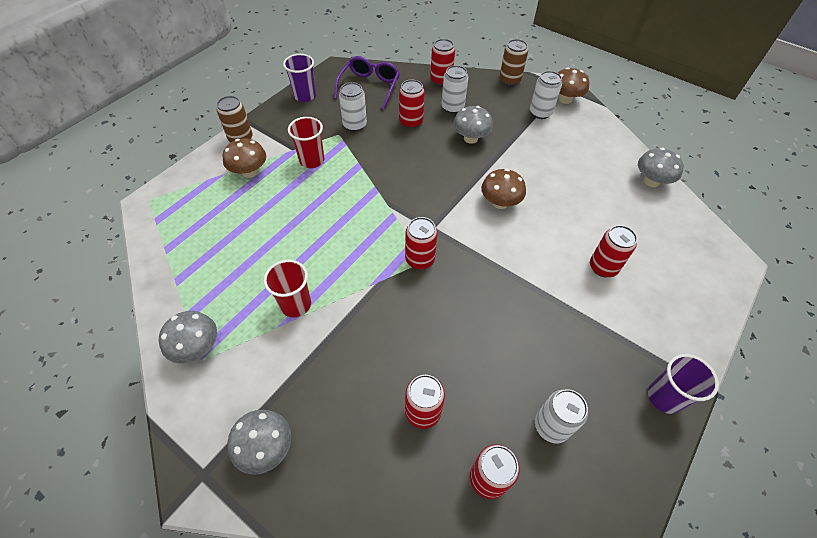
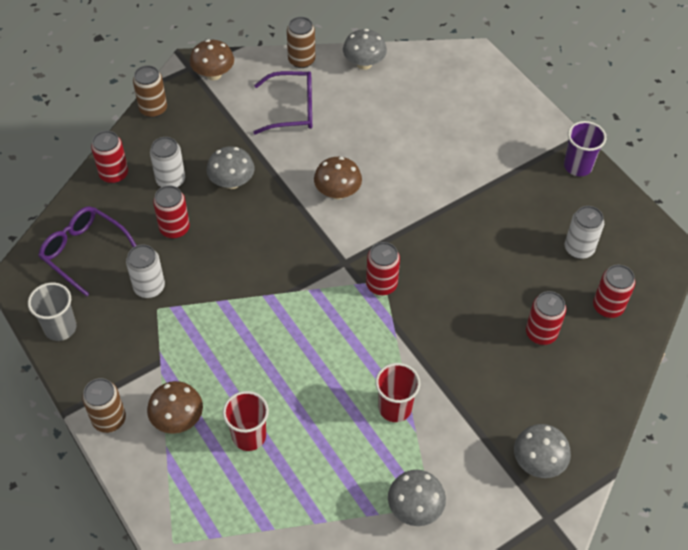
camera: 70 degrees left, 0 degrees up
purple cup [283,54,316,102] -> grey cup [28,283,76,341]
red cup [288,117,324,168] -> red cup moved to [223,391,269,451]
white can [530,71,562,119] -> none
red can [590,225,637,277] -> none
none -> purple glasses [253,71,312,134]
none -> brown can [287,17,315,68]

